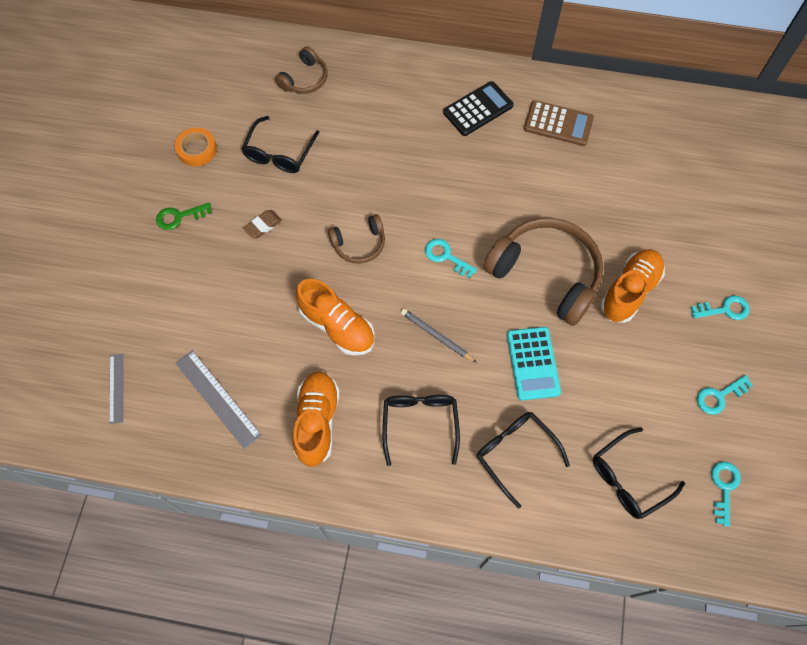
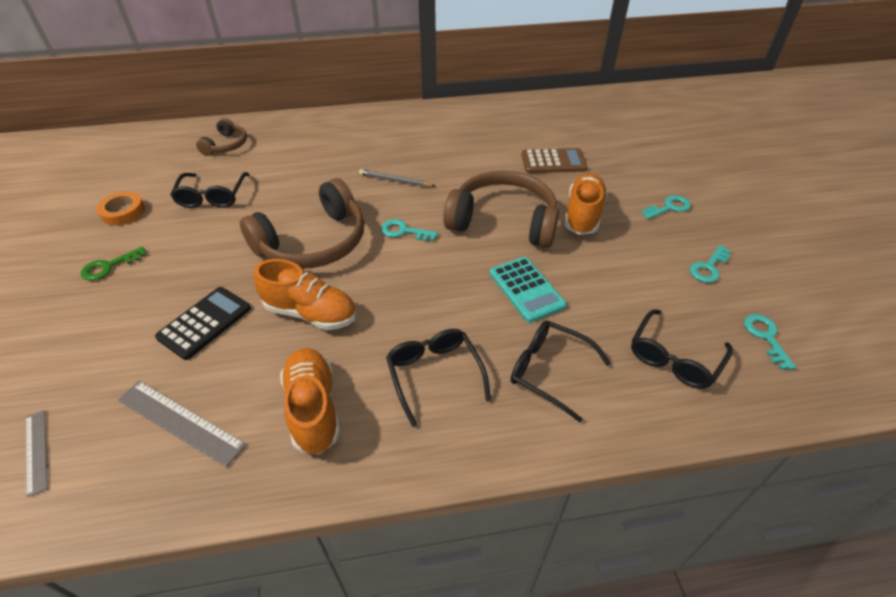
camera: 20 degrees left, 20 degrees down
brown eraser [243,210,282,239] -> none
brown headphones [328,214,385,264] -> brown headphones [240,178,364,268], size x1.97
grey pencil [401,308,477,363] -> grey pencil moved to [359,169,435,187]
black calculator [443,81,514,136] -> black calculator moved to [155,287,251,360]
brown calculator [524,100,594,146] -> brown calculator moved to [522,148,587,173]

